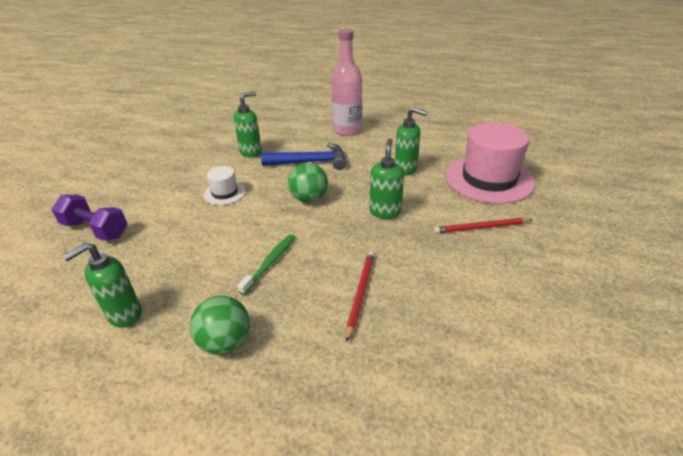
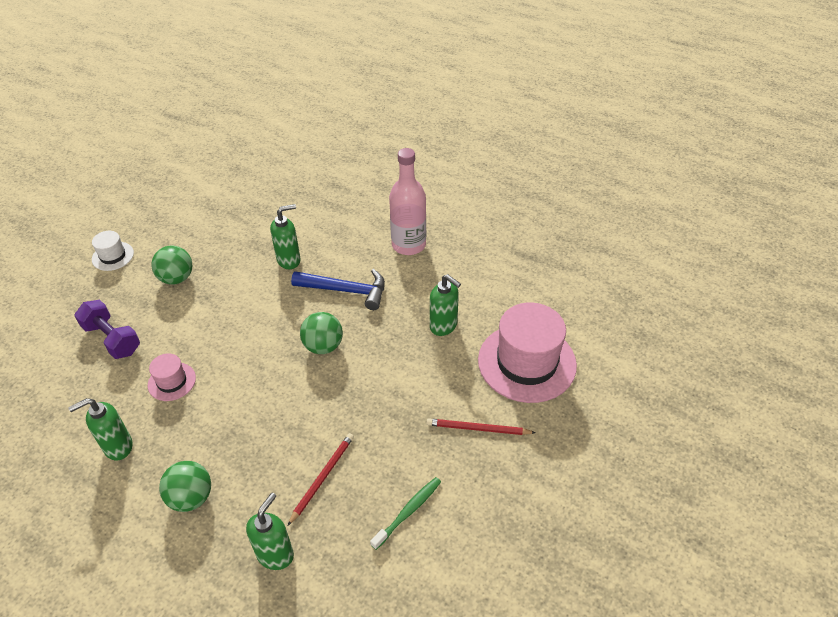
camera: 15 degrees right, 10 degrees up
white hat [204,166,246,205] -> white hat moved to [92,231,134,271]
green toothbrush [237,234,295,295] -> green toothbrush moved to [370,477,441,550]
green soap dispenser [370,138,404,219] -> green soap dispenser moved to [246,493,294,570]
none -> pink hat [148,353,196,401]
none -> green ball [151,245,193,285]

